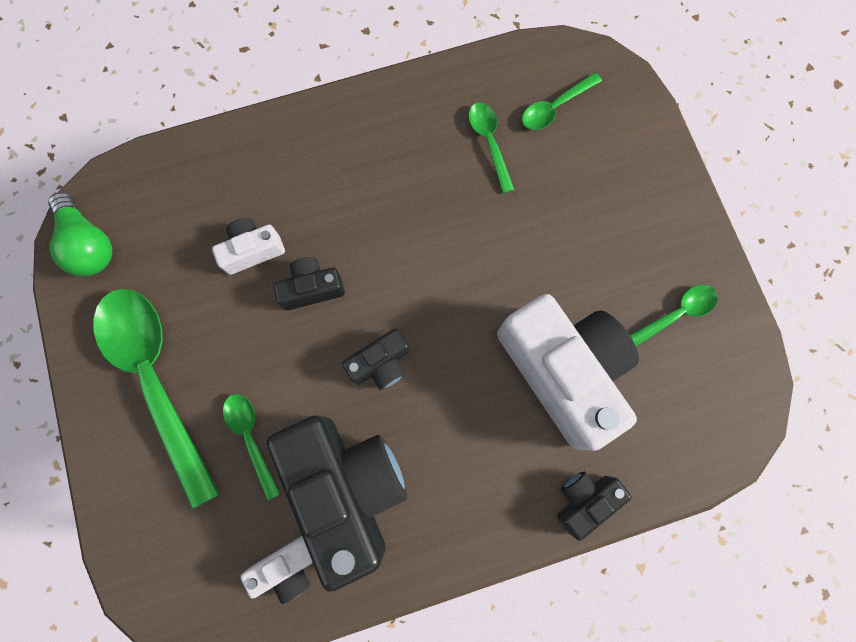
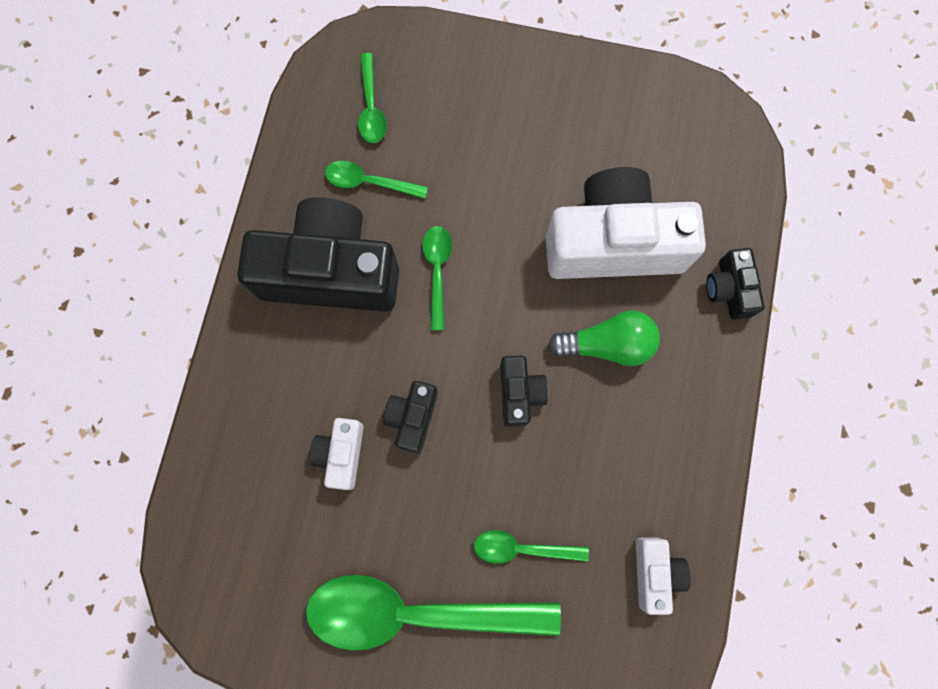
camera: 60 degrees left, 0 degrees up
green light bulb [48,192,112,276] -> green light bulb moved to [548,310,660,366]
black camera [267,415,407,592] -> black camera moved to [237,197,399,312]
green spoon [630,285,718,346] -> green spoon moved to [422,226,452,330]

